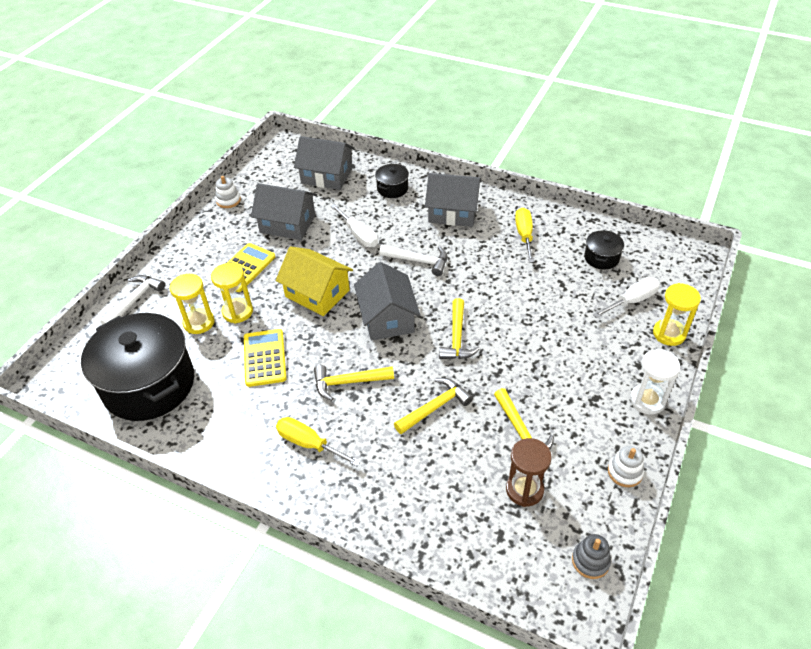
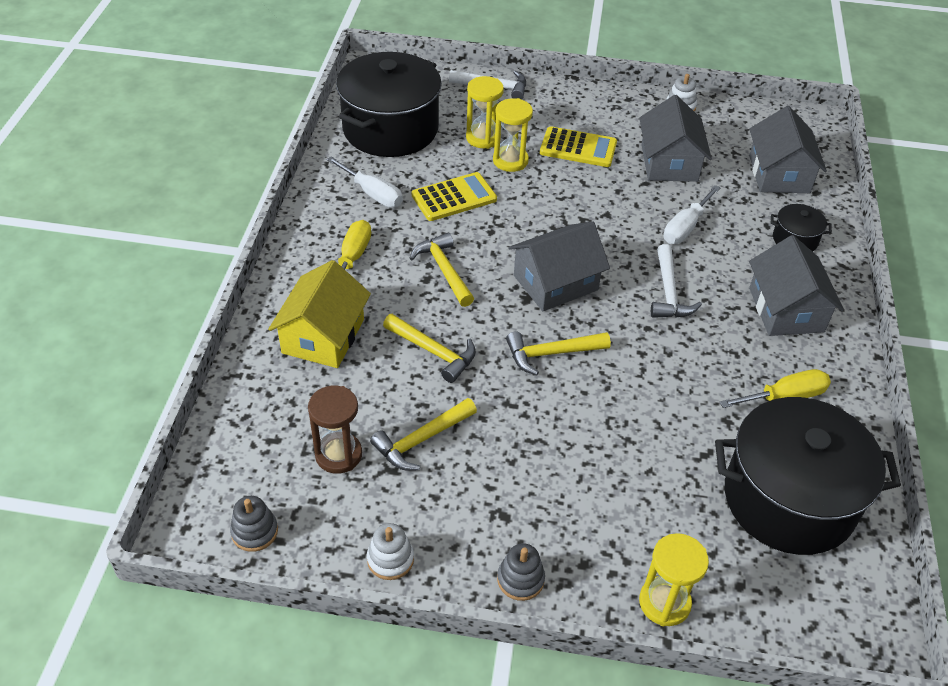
camera: 70 degrees right, 0 degrees up
yellow house [276,246,353,316] -> yellow house moved to [268,260,371,368]
black pot [584,230,624,270] -> black pot [715,397,901,555], size x2.32
white screwdriver [593,277,660,318] -> white screwdriver moved to [327,157,403,207]
white hourglass [630,349,680,415] -> grey stacking toy [497,543,545,601]

